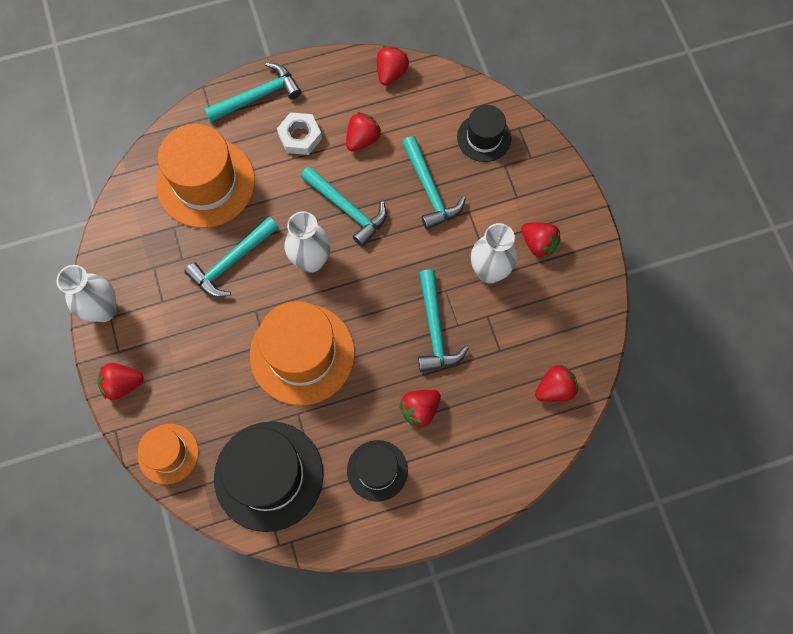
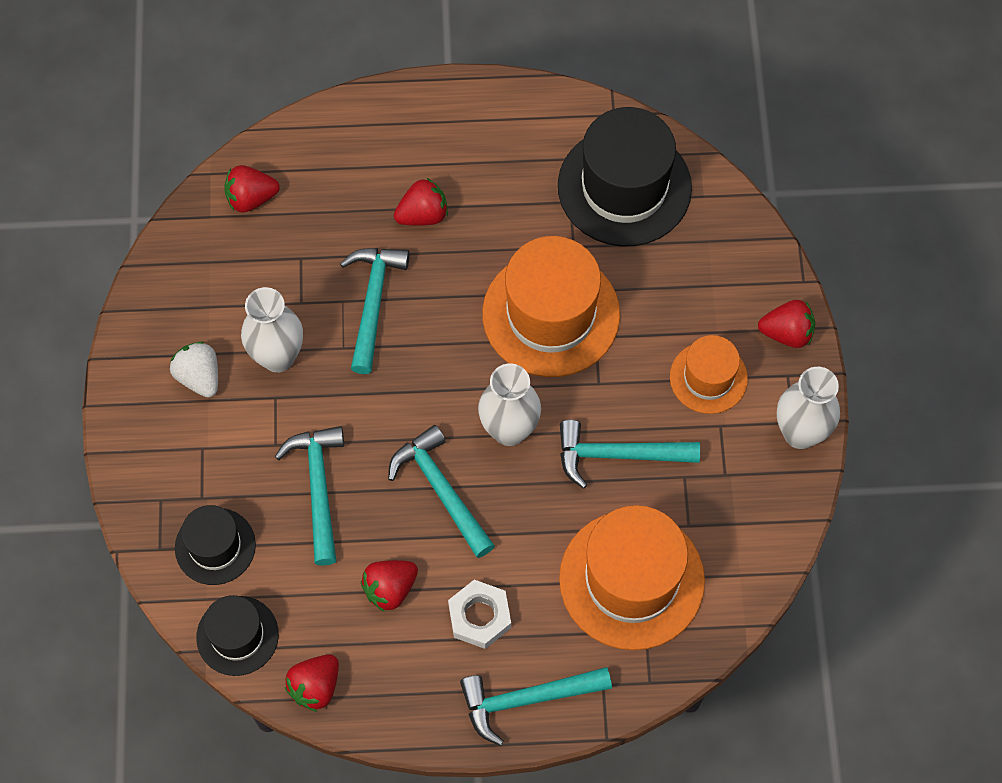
camera: 165 degrees left, 5 degrees down
orange hat [138,424,199,484] -> orange hat moved to [670,335,748,414]
turquoise hammer [184,217,279,297] -> turquoise hammer turned 150 degrees counterclockwise [560,420,700,489]
black hat [347,440,408,502] -> black hat moved to [196,595,279,676]
red strawberry [521,223,561,259] -> white strawberry [170,342,218,398]

